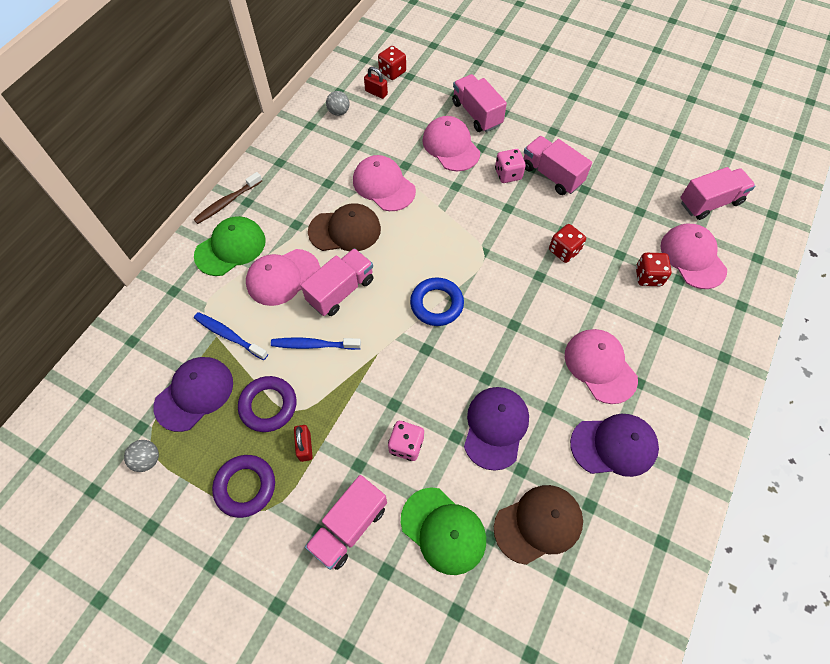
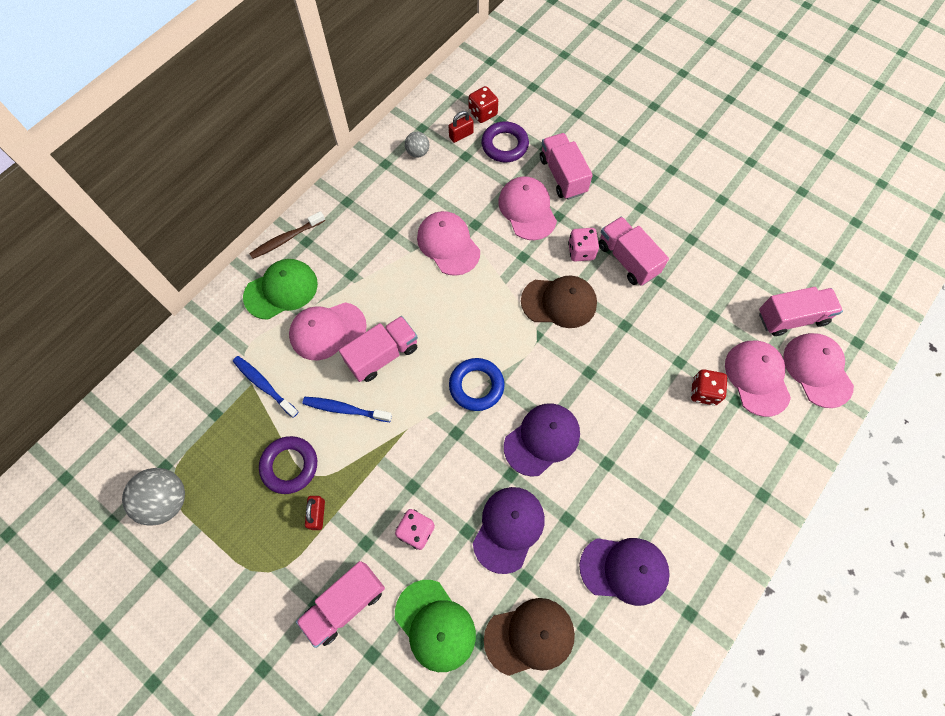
camera: 10 degrees right, 5 degrees up
grey ball [124,440,159,472] -> grey ball [122,468,185,526], size x1.80
purple cap [153,357,233,432] -> purple cap moved to [504,403,580,477]
purple ring [212,455,275,518] -> purple ring moved to [481,121,529,162]
brown cap [308,203,381,252] -> brown cap moved to [521,276,597,328]
red padlock [364,67,388,99] -> red padlock turned 75 degrees counterclockwise [449,111,474,143]
red dice [549,224,586,263] -> none
pink cap [565,329,638,404] -> pink cap moved to [783,333,854,408]

